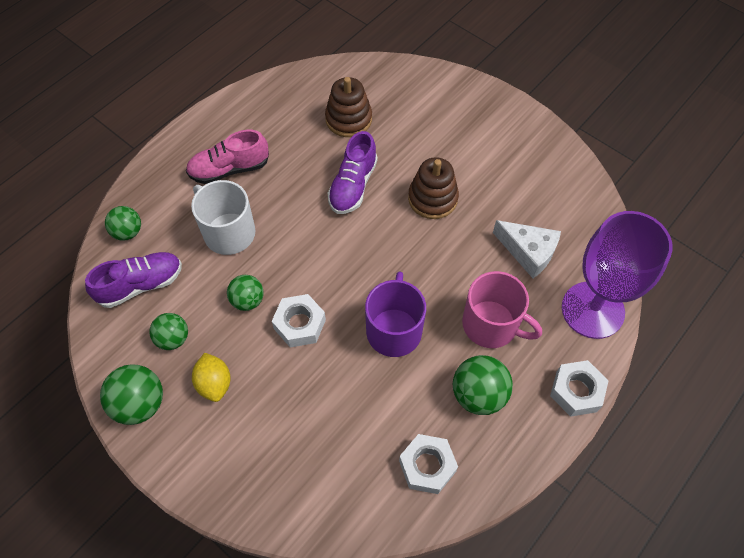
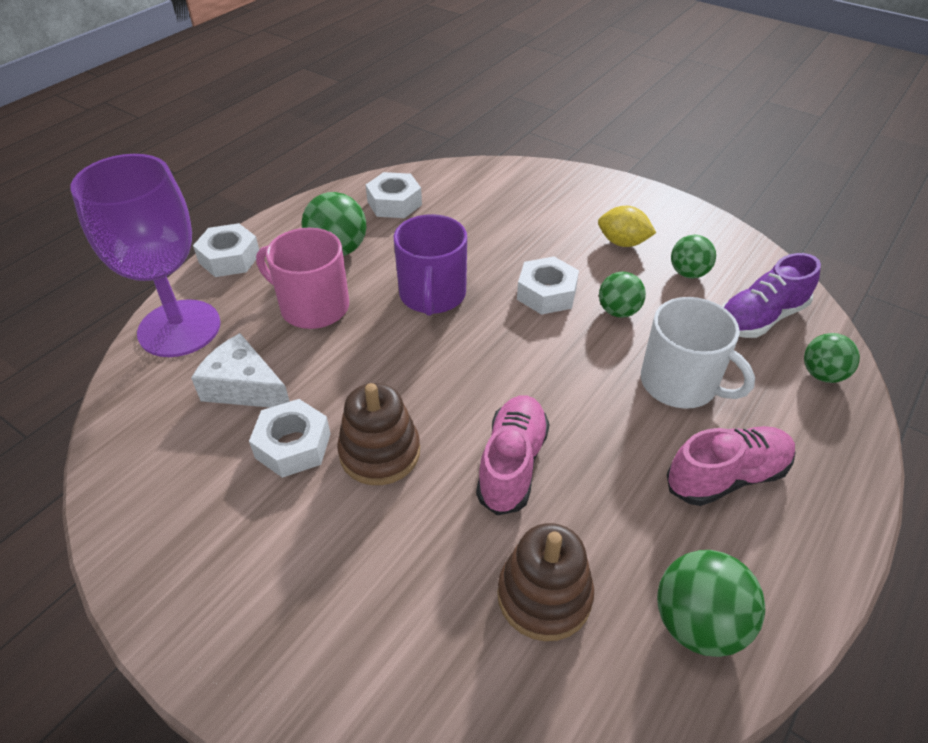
camera: 175 degrees right, 15 degrees down
green ball [100,364,163,425] -> green ball moved to [657,550,765,657]
yellow lemon [192,353,231,402] -> yellow lemon turned 45 degrees counterclockwise [598,206,656,247]
purple shoe [328,131,378,214] -> pink shoe [476,395,550,516]
none -> white nut [249,399,330,478]

